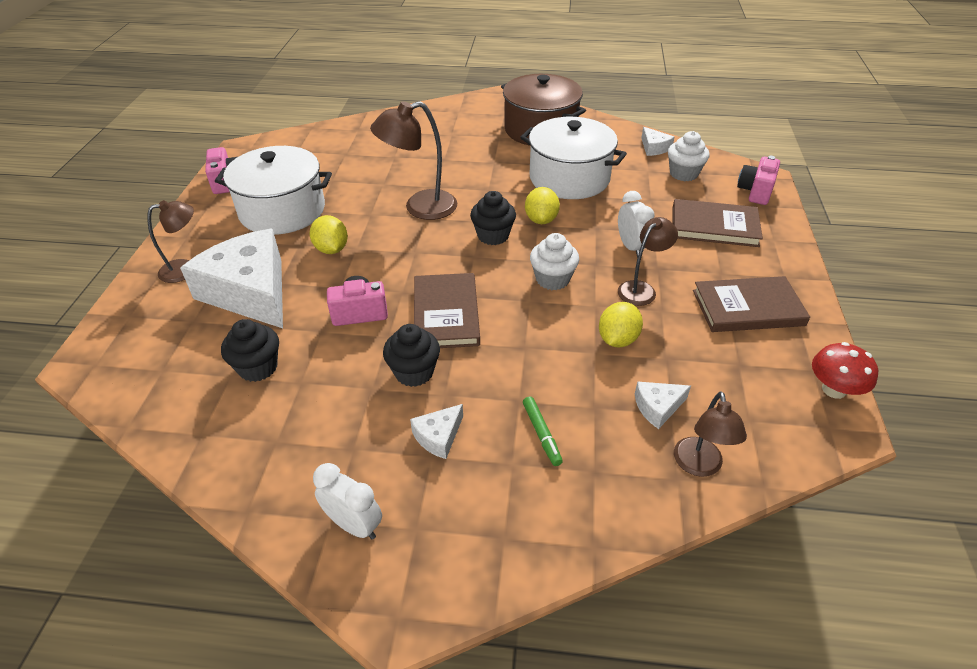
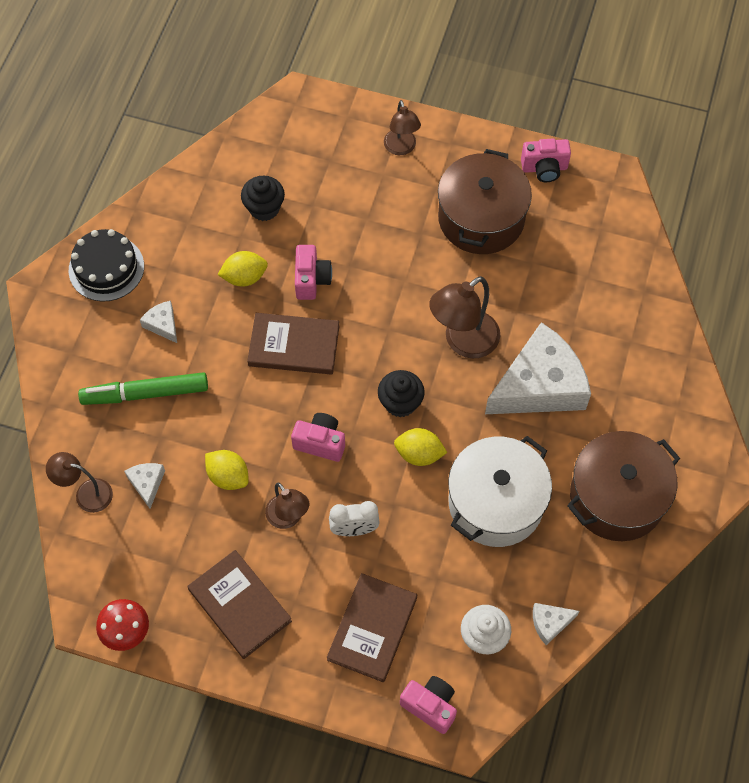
camera: 100 degrees right, 20 degrees up
white cheese [180,229,283,328] -> white cheese moved to [485,322,591,414]
white pot [215,146,332,235] -> brown pot [438,149,532,254]
yellow lemon [310,215,348,254] -> yellow lemon moved to [218,251,268,286]
white clock [313,463,382,539] -> black cake [69,229,144,302]
brown lamp [370,101,457,220] -> brown lamp turned 120 degrees counterclockwise [429,276,500,358]
black cupcake [383,324,440,387] -> none
green marker [523,397,563,466] -> green marker [78,372,208,405], size x2.01
white cupcake [530,233,579,290] -> pink camera [291,413,345,462]
brown book [693,276,810,332] -> brown book turned 45 degrees counterclockwise [187,550,292,659]

